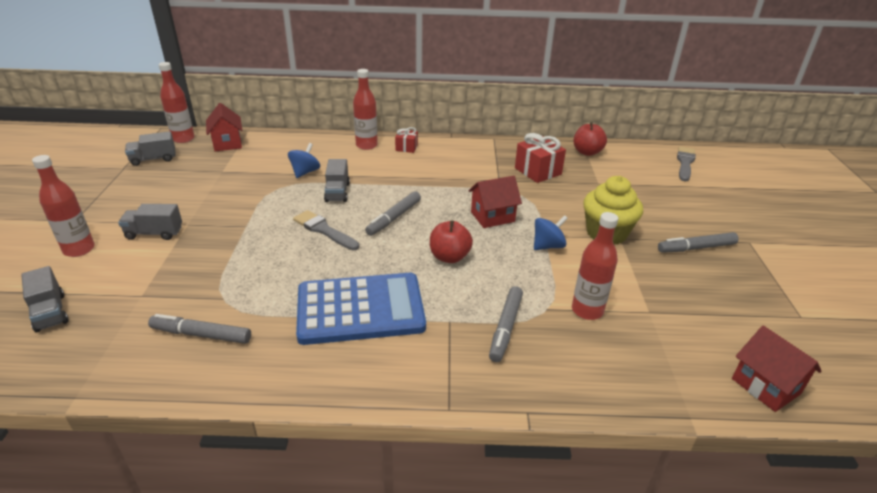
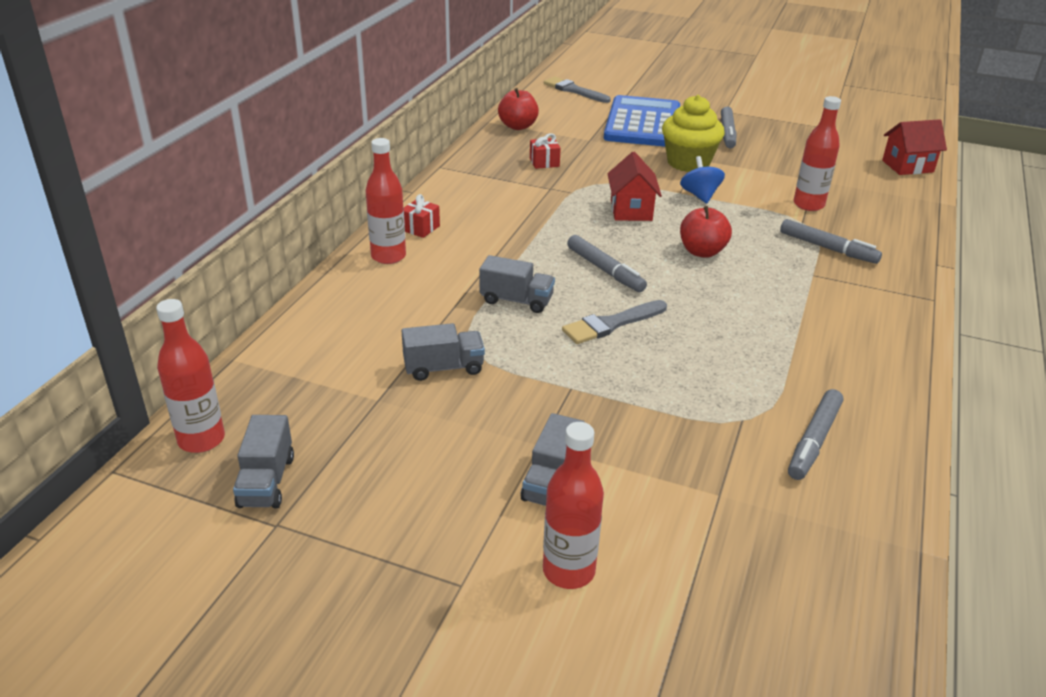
camera: 70 degrees left, 0 degrees up
grey truck [21,266,68,332] -> grey truck moved to [401,323,485,381]
red house [206,103,242,151] -> none
blue spinning top [288,143,320,178] -> none
blue calculator [296,273,426,345] -> blue calculator moved to [604,95,680,147]
red gift [515,133,566,183] -> red gift [530,133,561,169], size x0.58

